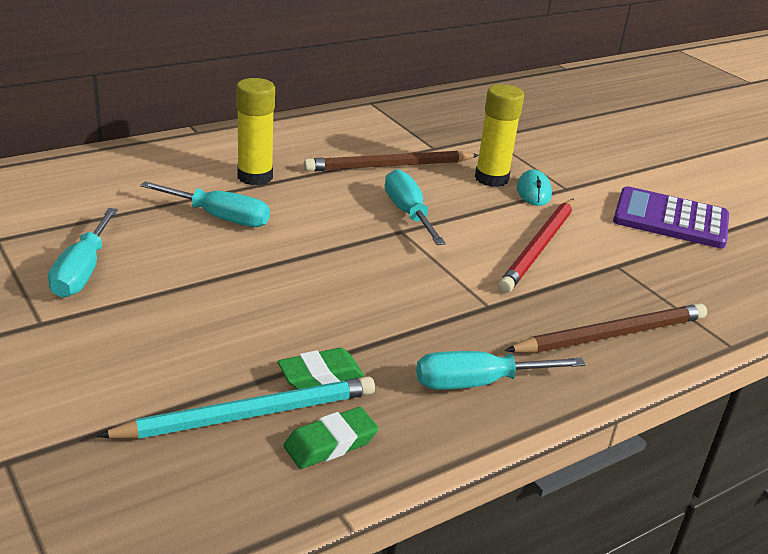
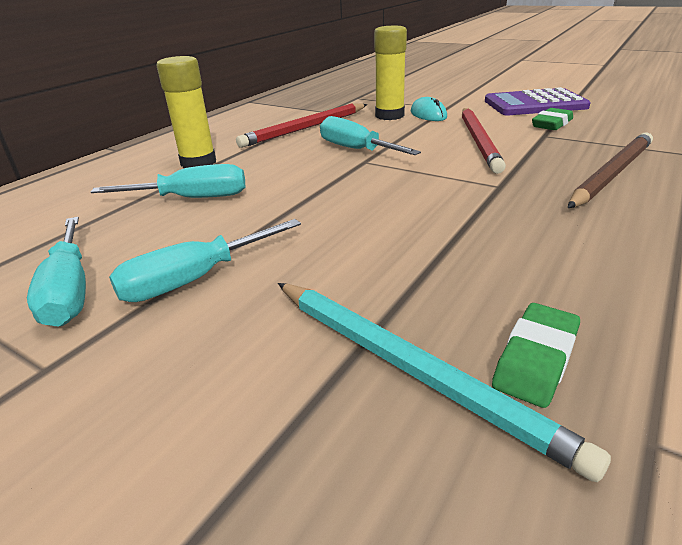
camera: 20 degrees left, 0 degrees up
turquoise pencil [97,376,375,439] -> turquoise pencil turned 90 degrees clockwise [278,283,611,482]
green eraser [277,348,364,389] -> green eraser moved to [532,108,573,130]
brown pencil [304,150,479,172] -> red pencil [236,103,367,148]
turquoise screwdriver [416,351,586,390] -> turquoise screwdriver moved to [109,219,301,302]

